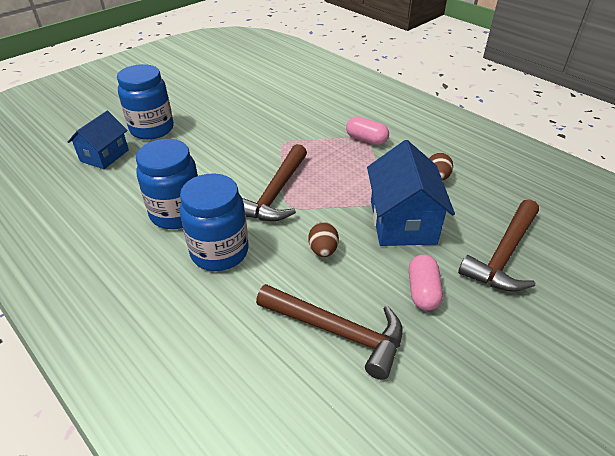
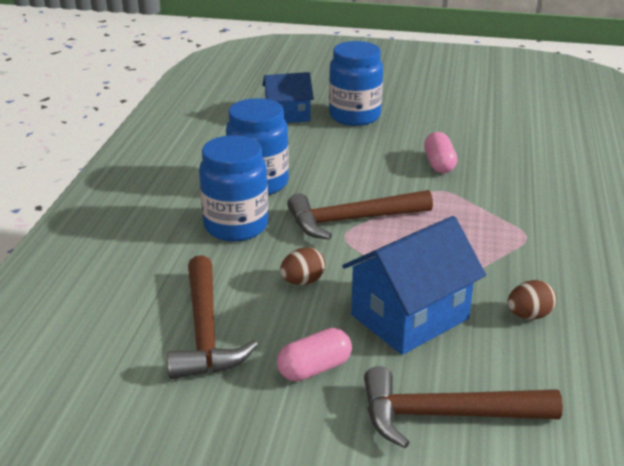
camera: 55 degrees right, 10 degrees down
pink capsule [346,117,389,145] -> pink capsule moved to [424,132,457,173]

